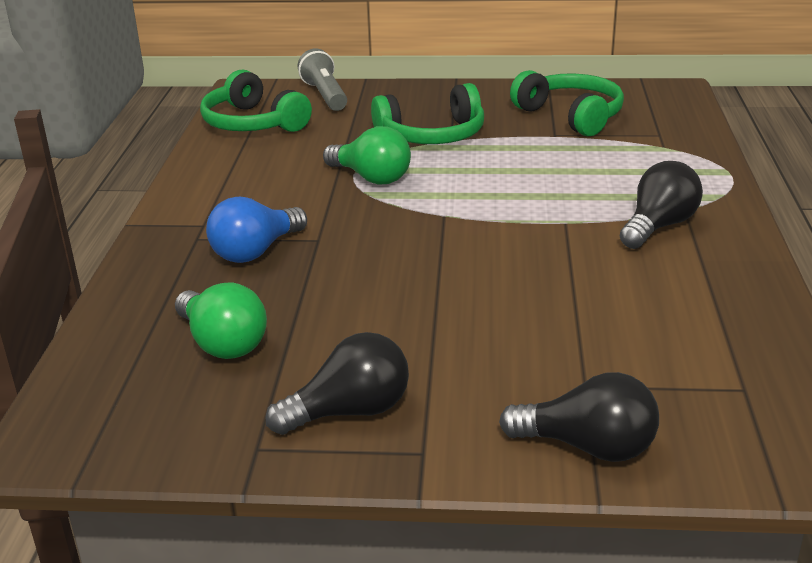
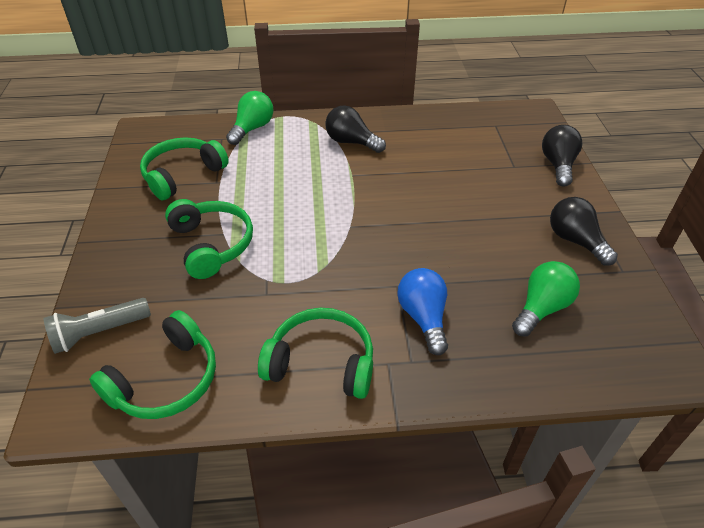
camera: 100 degrees left, 15 degrees up
blue light bulb [206,197,307,263] -> blue light bulb turned 135 degrees counterclockwise [397,268,448,355]
green light bulb [323,126,411,185] -> green light bulb moved to [226,91,273,145]
none -> green headphones [258,308,373,399]

